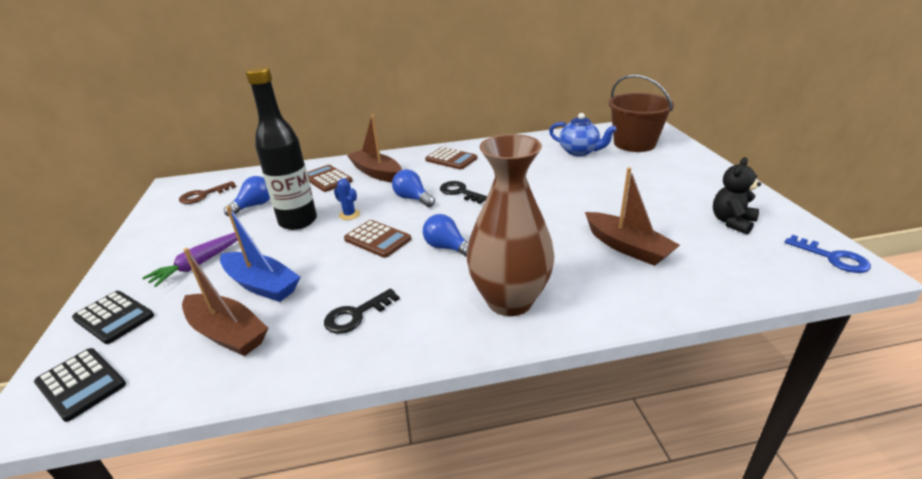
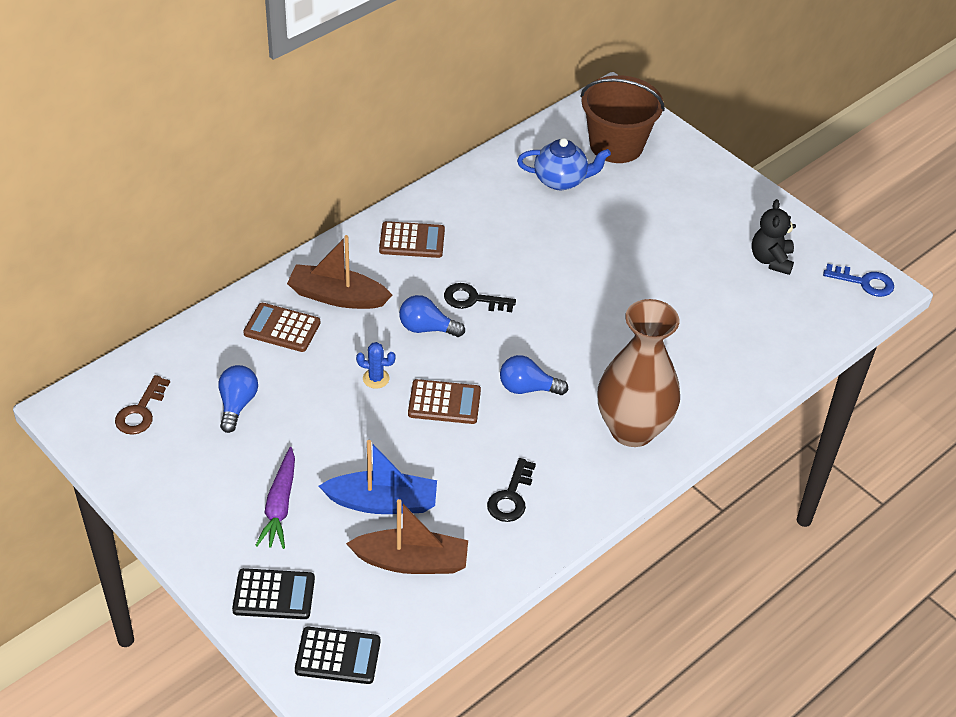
camera: 35 degrees left, 15 degrees up
black bottle [246,66,317,230] -> none
brown boat [585,168,680,266] -> none

